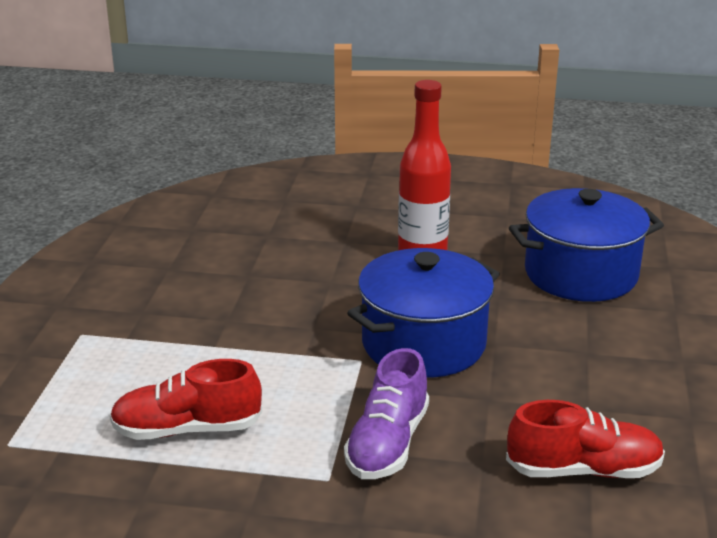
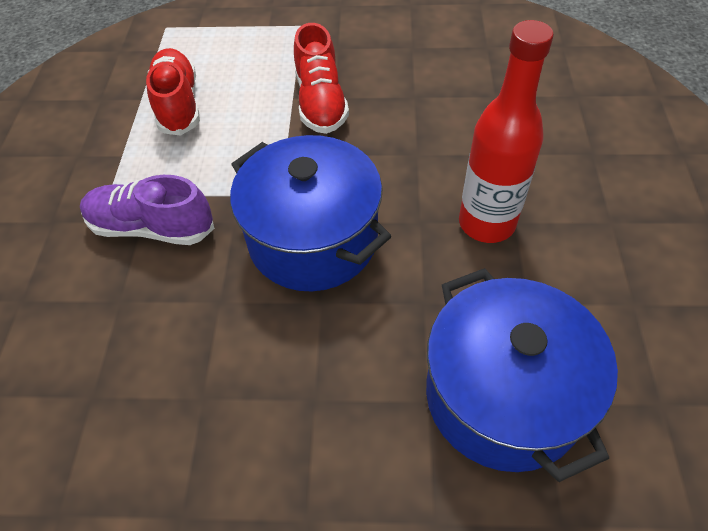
camera: 85 degrees right, 25 degrees up
red shoe [506,400,665,478] -> red shoe moved to [294,23,349,134]

